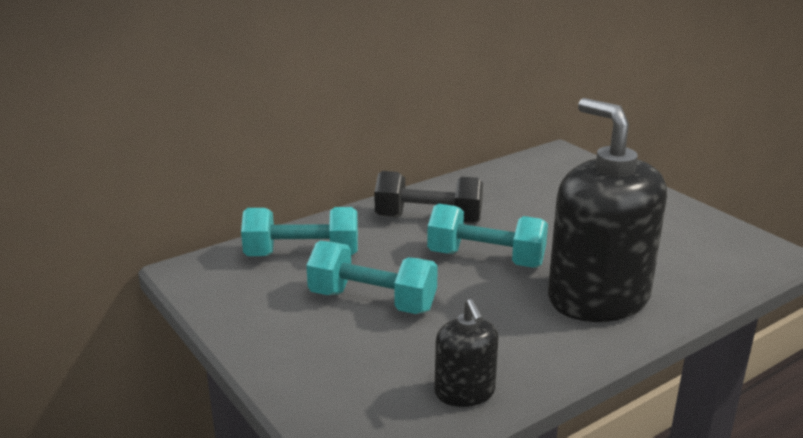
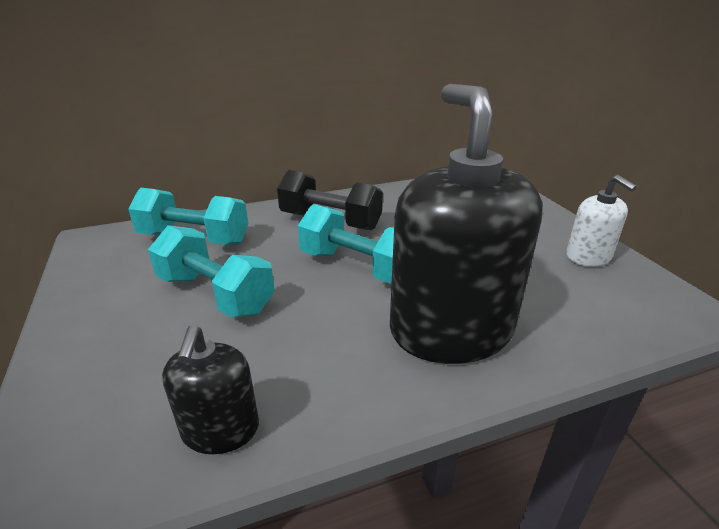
camera: 15 degrees right, 5 degrees up
none -> white soap dispenser [566,175,637,267]

